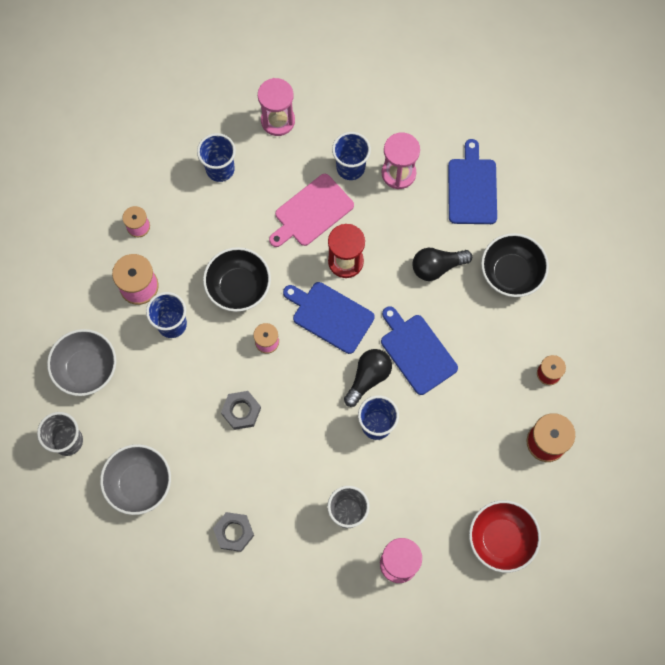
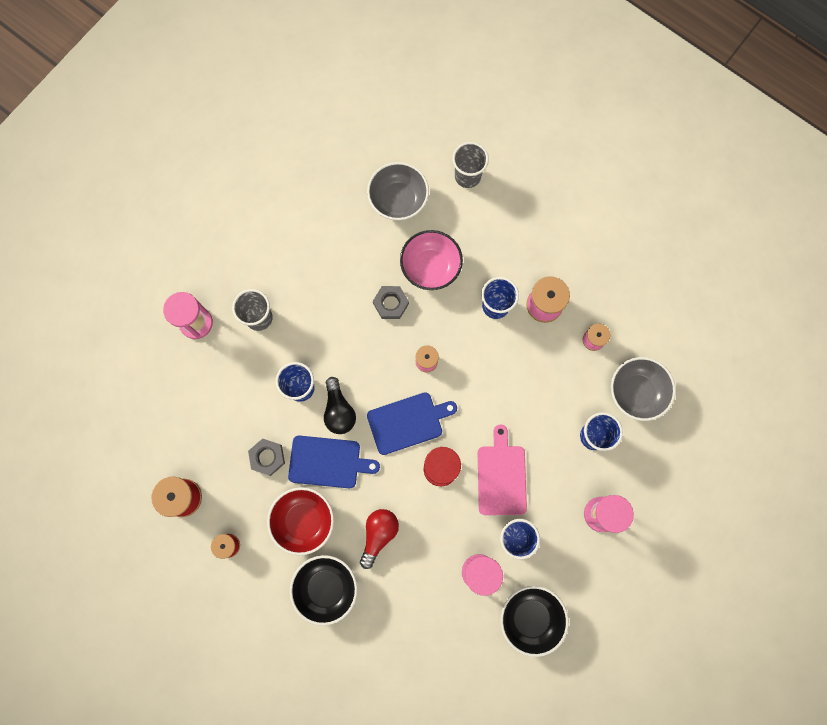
camera: 130 degrees right, 5 degrees up
grey bowl [47,329,116,396] -> grey bowl moved to [611,357,676,421]
black bowl [203,247,271,312] -> black bowl moved to [500,586,569,657]
grey nut [213,512,254,552] -> grey nut moved to [248,439,285,476]
black light bulb [413,248,472,281] -> red light bulb [360,509,399,569]
blue cutting board [448,139,497,224] -> none
red bowl [469,500,541,573] -> red bowl moved to [267,487,334,555]
none -> pink bowl [400,230,463,290]

